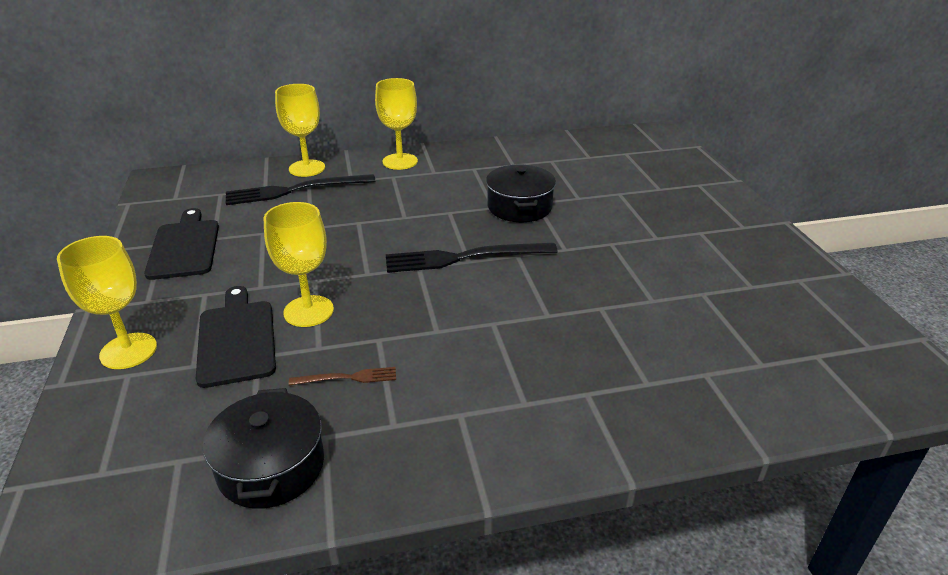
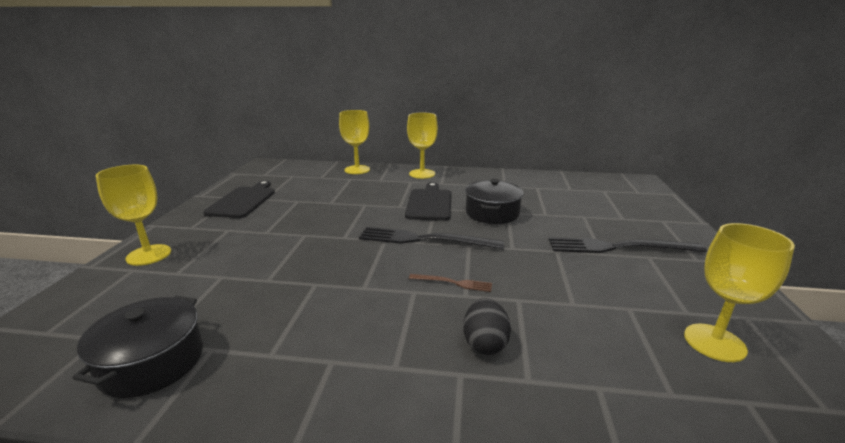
camera: 20 degrees right, 10 degrees down
black cutting board [196,286,276,388] -> black cutting board moved to [405,182,452,221]
black fork [226,174,376,205] -> black fork moved to [549,237,707,253]
yellow goblet [263,202,334,327] -> yellow goblet moved to [684,223,795,362]
brown fork [289,367,396,386] -> brown fork moved to [409,274,492,292]
none -> black egg [463,298,511,355]

